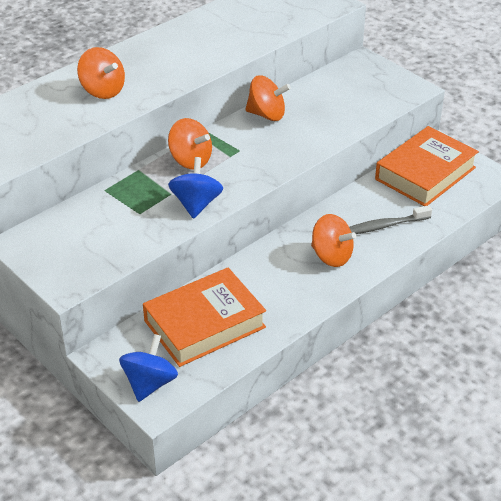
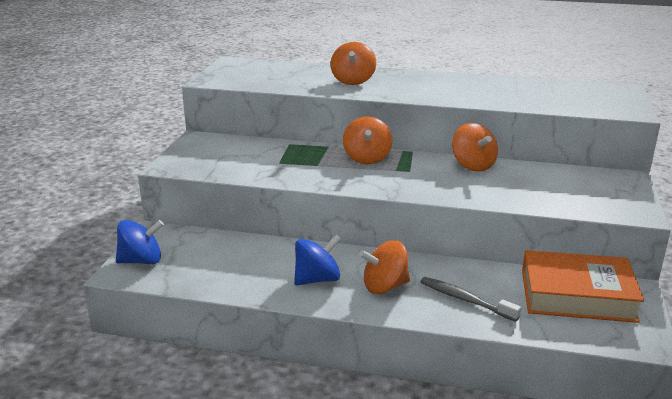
camera: 55 degrees right, 15 degrees down
orange book [143,268,266,367] -> none
blue spinning top [168,157,223,219] -> blue spinning top moved to [294,234,341,285]
orange spinning top [311,214,356,267] -> orange spinning top turned 75 degrees clockwise [359,240,410,294]

